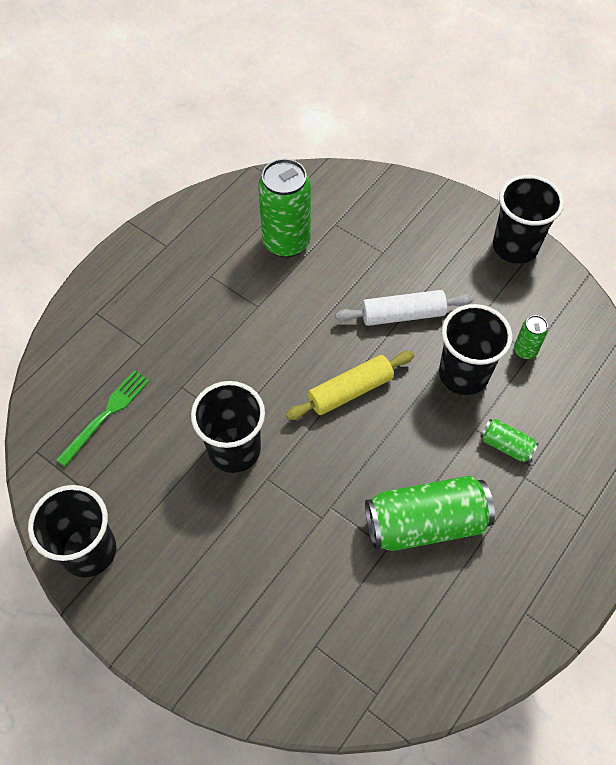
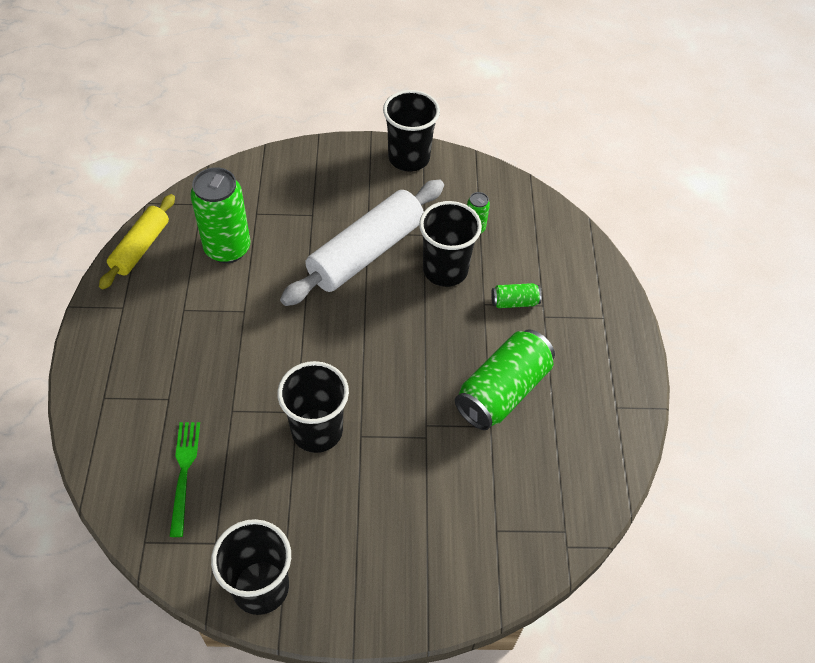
camera: 40 degrees left, 5 degrees down
yellow rolling pin [286,351,414,420] -> yellow rolling pin moved to [99,194,175,289]
white rolling pin [335,290,473,326] -> white rolling pin [280,180,444,306], size x1.69

